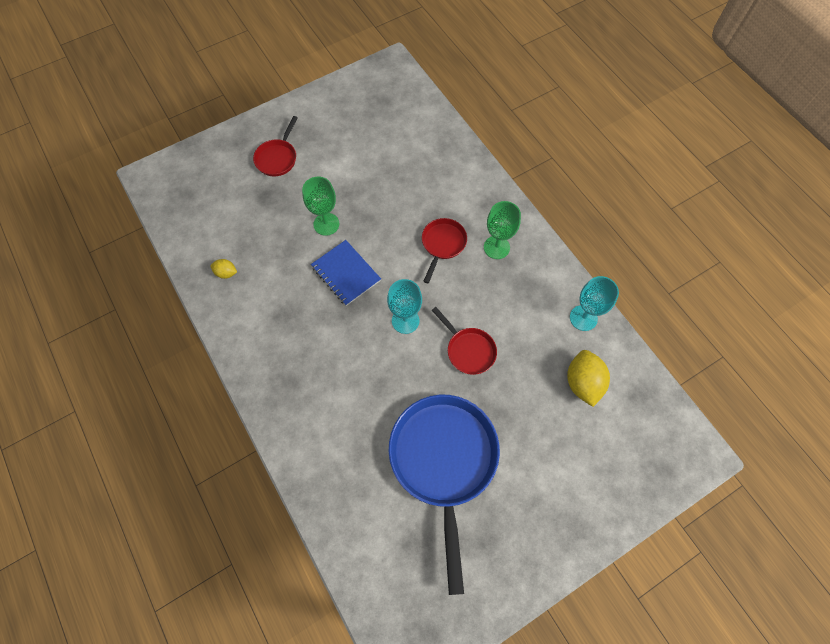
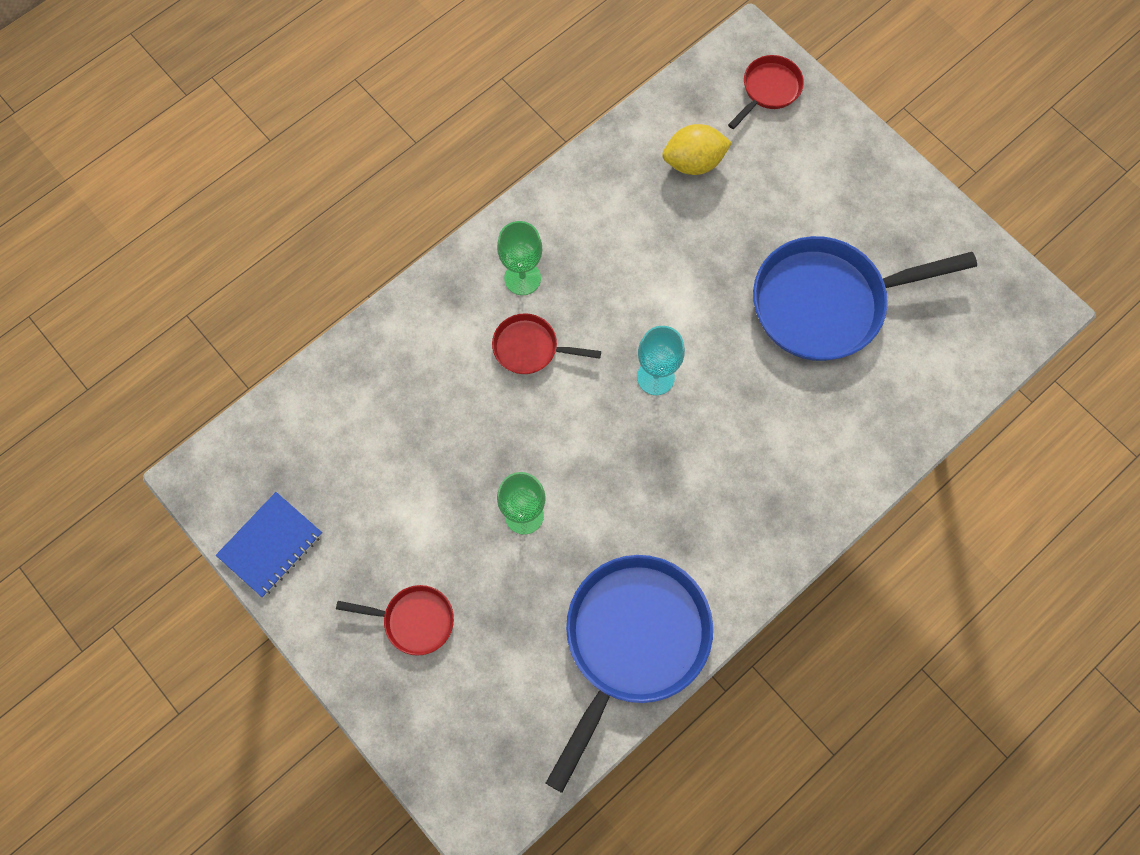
camera: 100 degrees left, 5 degrees up
yellow lemon [211,259,237,279] -> blue pan [546,555,713,793]
blue notebook [311,240,381,306] -> blue notebook moved to [216,492,322,597]
red pan [432,307,497,375] -> red pan moved to [728,55,804,129]
turquoise goblet [570,276,619,331] -> none

